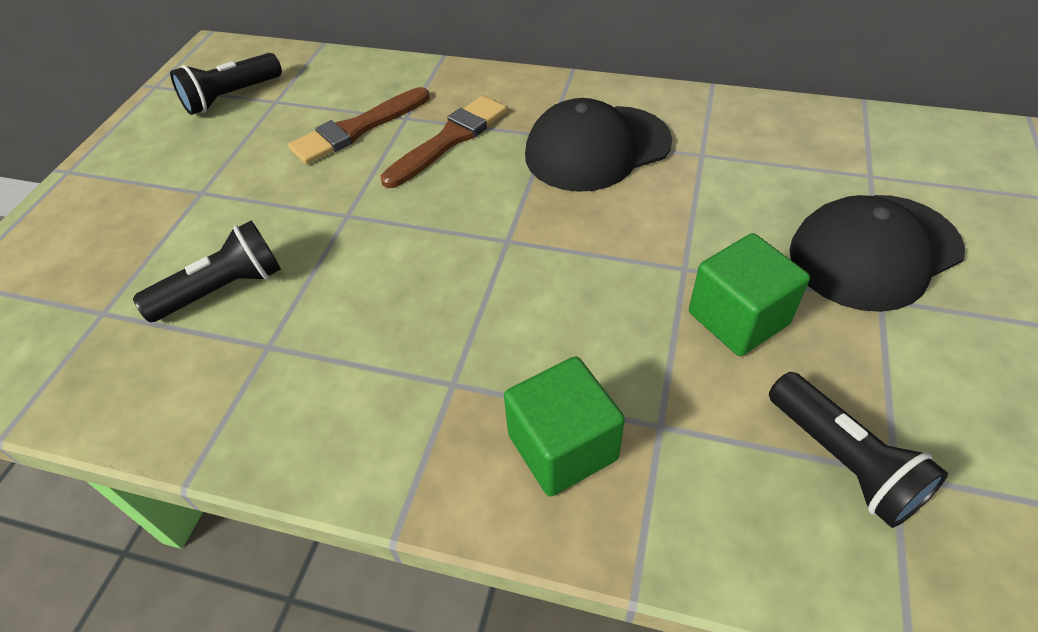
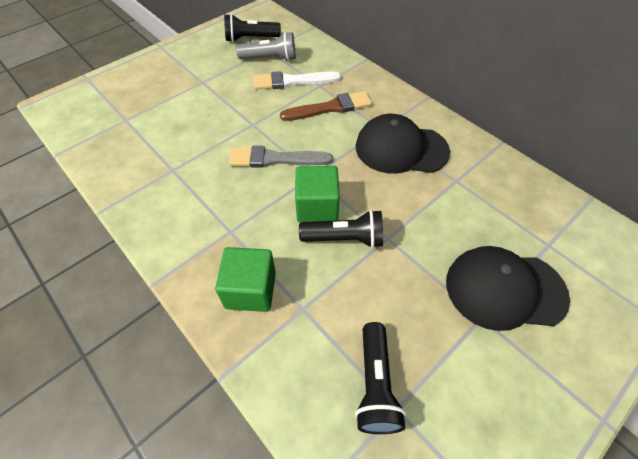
camera: 30 degrees right, 5 degrees up
black flashlight [133,221,281,322] -> black flashlight moved to [299,210,383,248]
brown brush [288,87,430,164] -> white brush [254,71,341,90]
green cube [689,233,810,356] -> green cube moved to [295,166,340,223]
none -> grey brush [229,146,333,168]
none -> grey flashlight [236,32,296,61]

